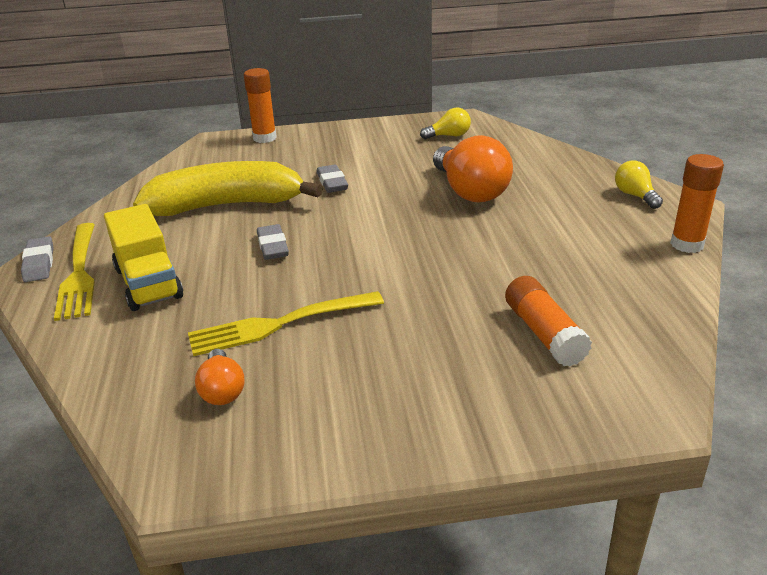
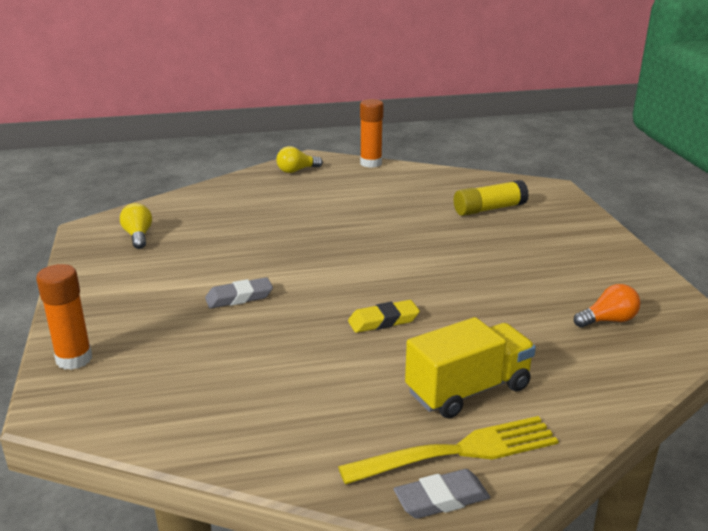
camera: 95 degrees left, 5 degrees down
yellow banana [133,161,323,216] -> none
yellow fork [188,291,384,356] -> none
grey eraser [257,224,289,260] -> yellow eraser [348,300,420,333]
orange light bulb [433,135,513,203] -> none
orange glue stick [505,276,592,366] -> yellow glue stick [454,180,529,216]

